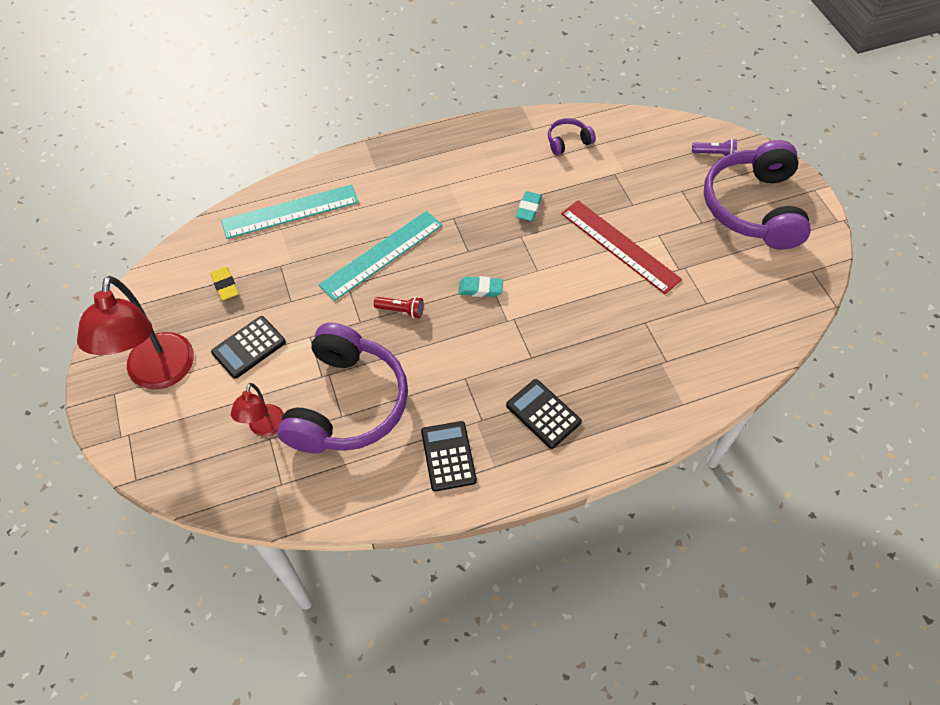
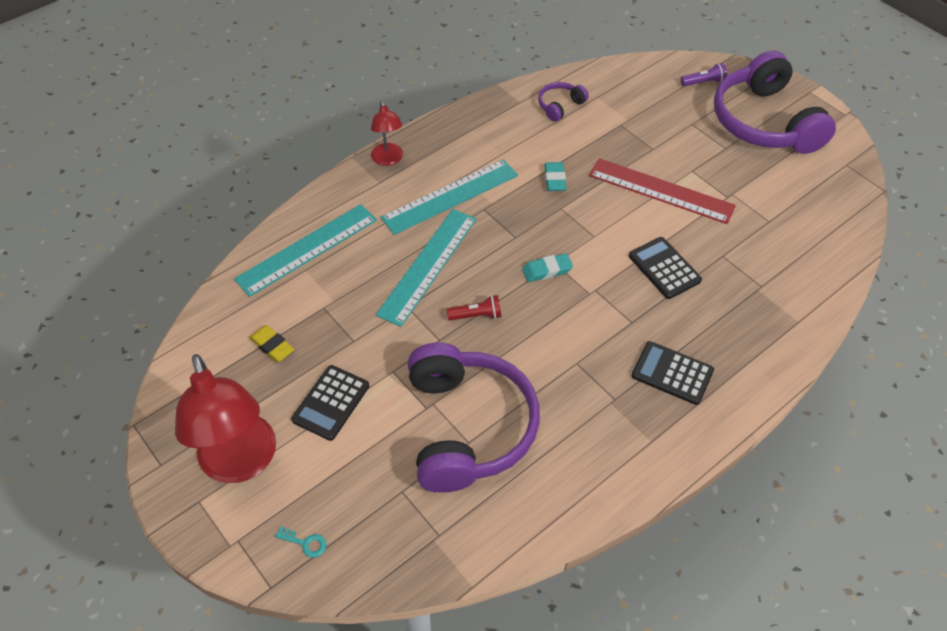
camera: 20 degrees left, 5 degrees down
red lamp [231,383,284,437] -> red lamp moved to [371,101,403,166]
black calculator [421,421,477,491] -> black calculator moved to [629,237,702,299]
none -> turquoise key [275,526,327,558]
none -> turquoise ruler [381,159,518,235]

